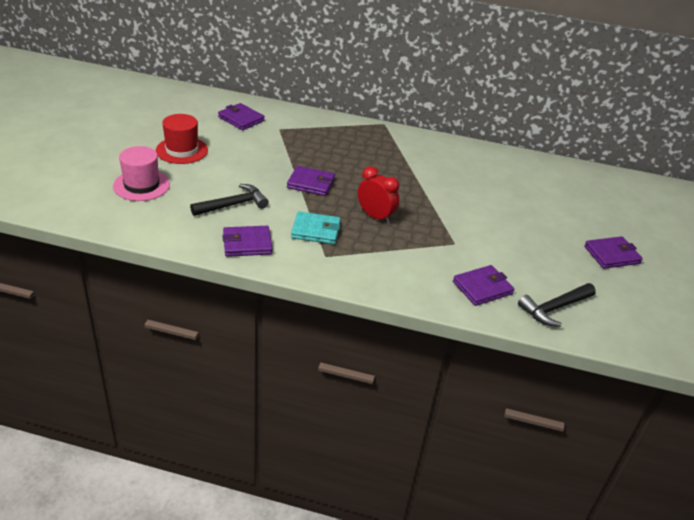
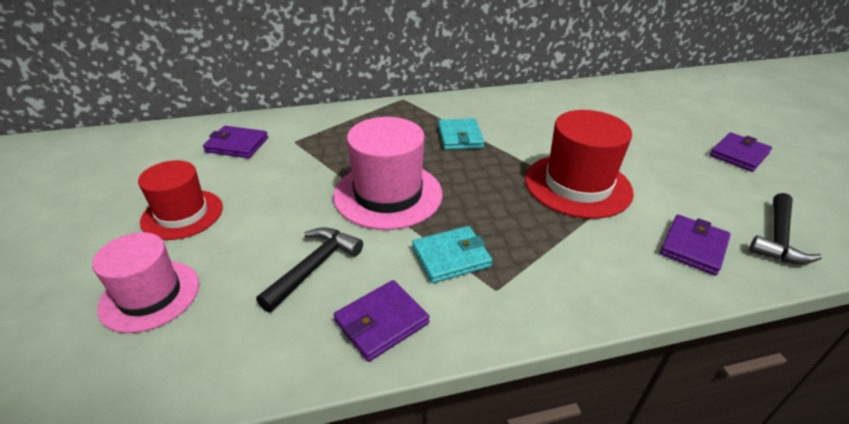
camera: 25 degrees left, 0 degrees up
purple wallet [287,166,335,196] -> pink hat [333,117,442,230]
red clock [358,166,399,224] -> none
none -> turquoise wallet [438,118,484,150]
none -> red hat [525,110,634,219]

